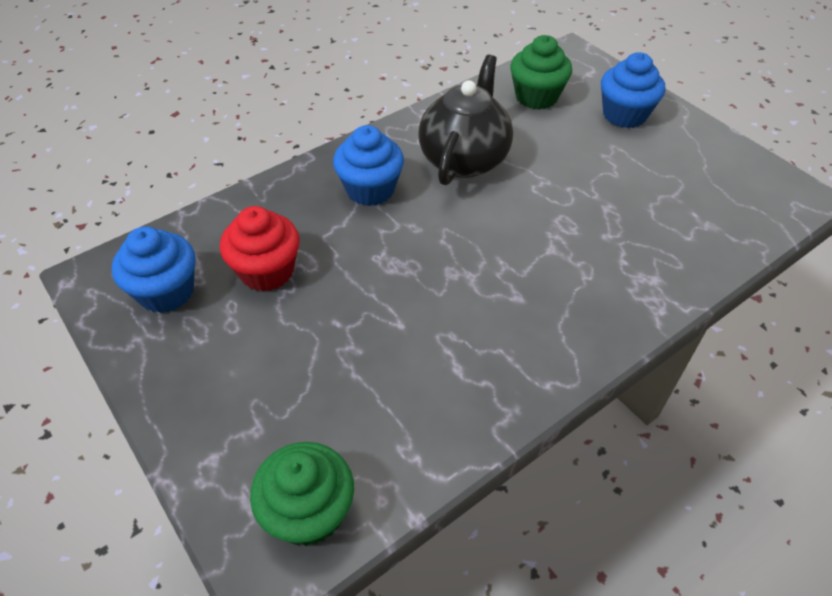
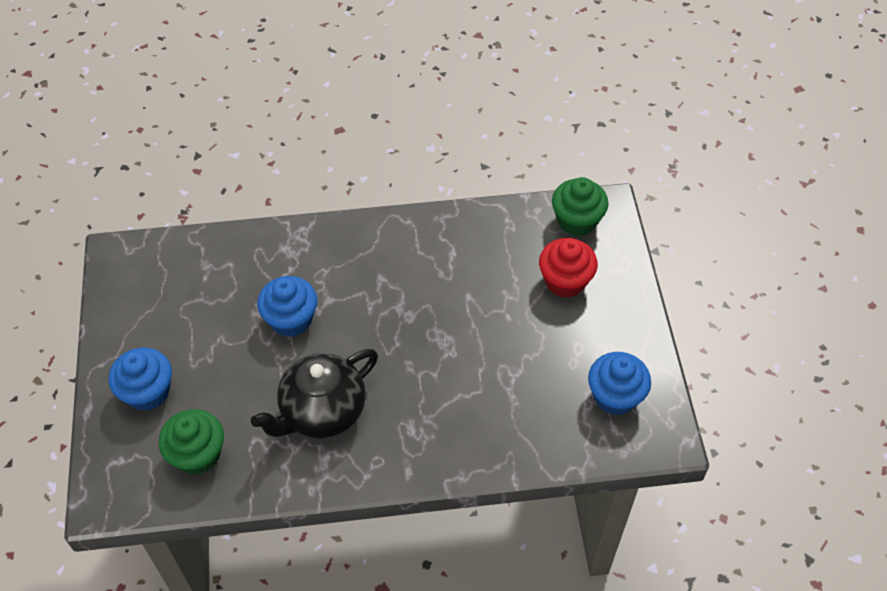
camera: 150 degrees left, 5 degrees up
red cupcake [220,206,300,291] -> red cupcake moved to [539,238,598,298]
blue cupcake [333,125,404,206] -> blue cupcake moved to [257,276,317,337]

